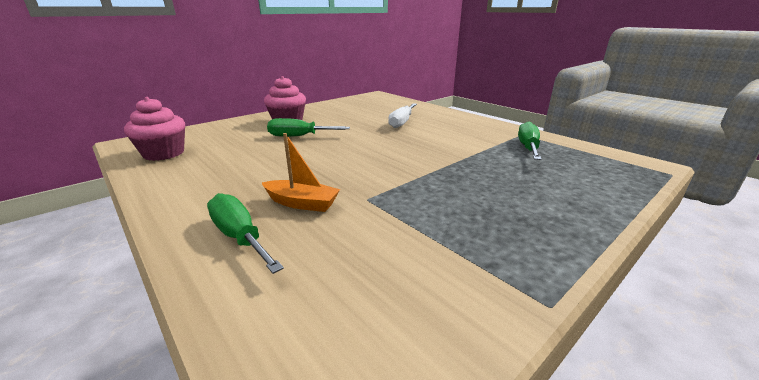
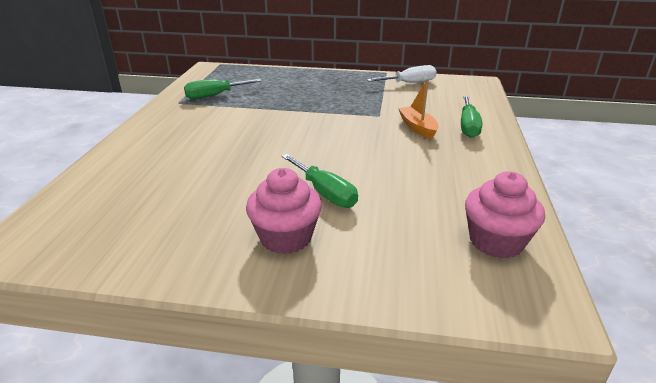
camera: 130 degrees left, 5 degrees up
white screwdriver [388,103,417,128] -> white screwdriver moved to [367,65,437,83]

